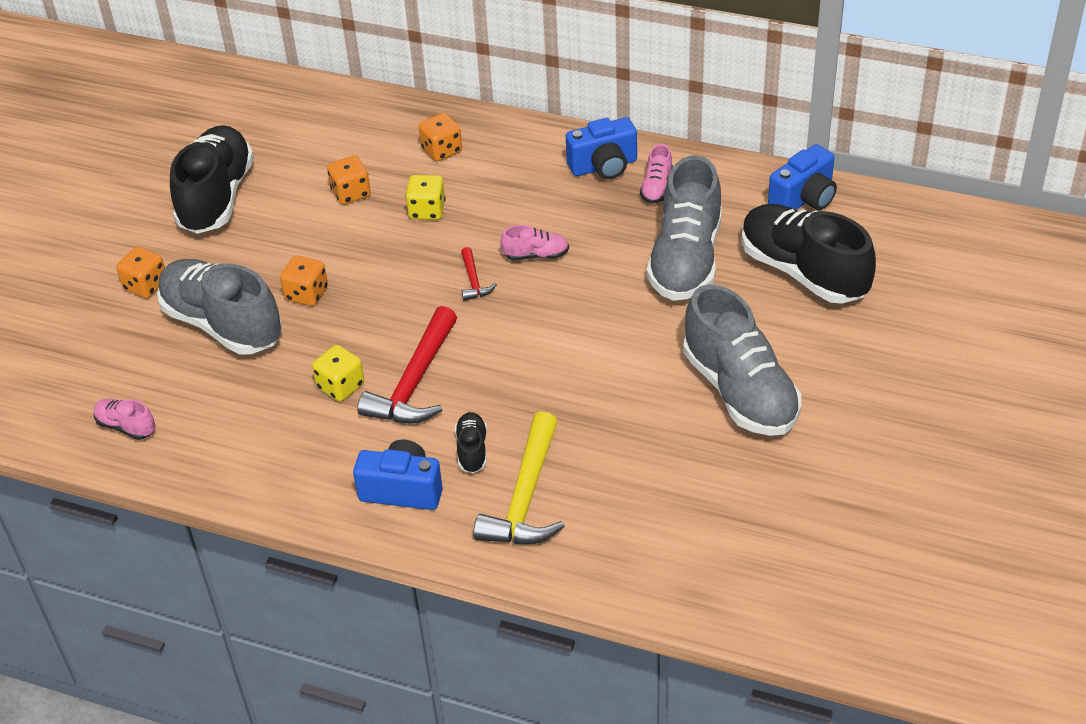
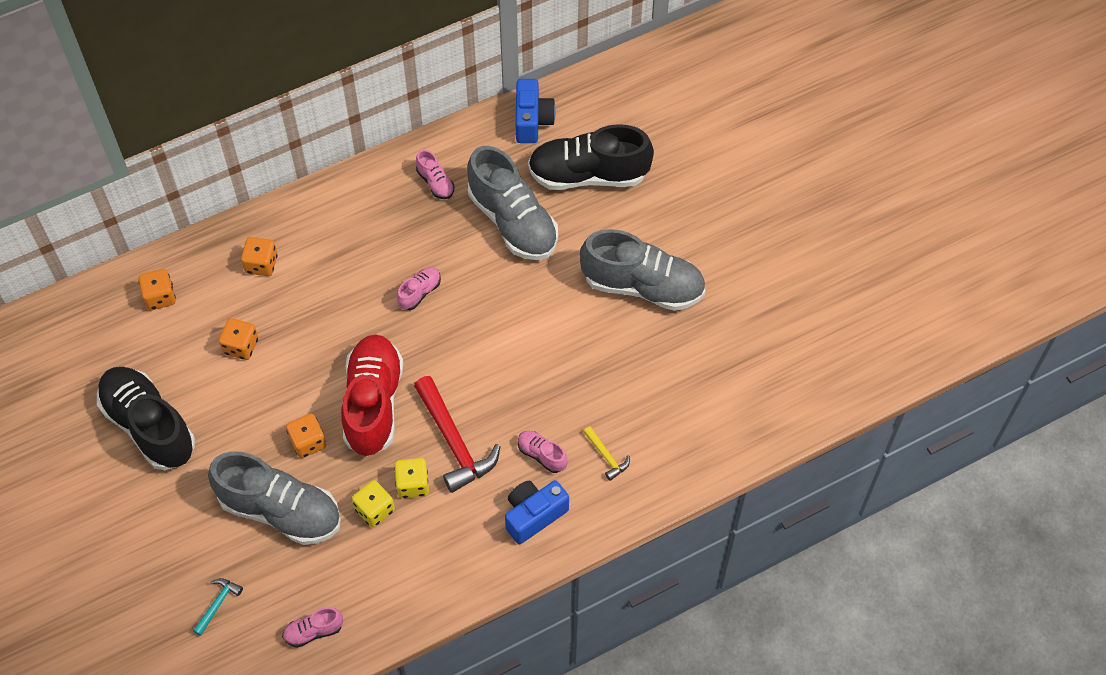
camera: 50 degrees left, 15 degrees up
orange dice [116,247,165,298] -> orange dice moved to [138,269,176,310]
grey shoe [157,259,282,354] -> grey shoe turned 150 degrees counterclockwise [208,451,341,545]
yellow dice [406,175,446,220] -> yellow dice moved to [352,480,395,527]
black shoe [455,412,487,473] -> pink shoe [518,431,567,473]
red hammer [461,247,497,301] -> none
yellow hammer [473,412,565,544] -> yellow hammer [583,426,630,481], size x0.48
blue camera [566,117,637,179] -> none
none -> turquoise hammer [193,578,243,636]
none -> red shoe [341,334,403,456]

